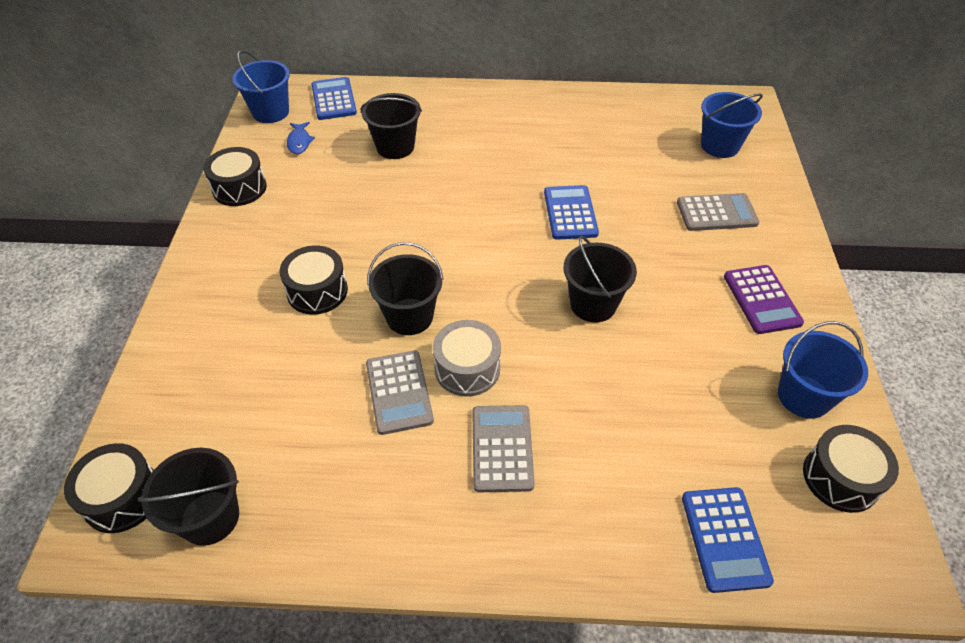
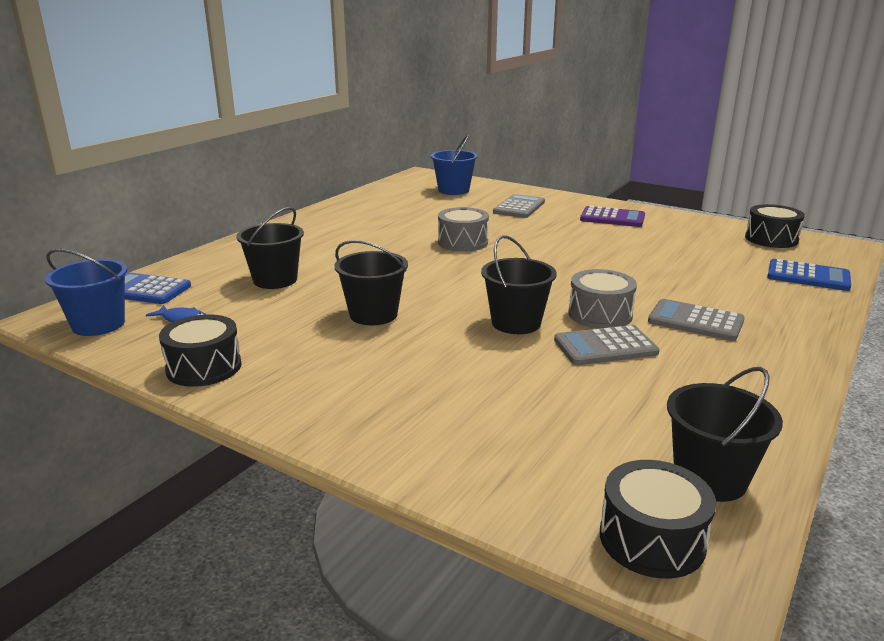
camera: 60 degrees left, 25 degrees down
black drum [280,245,348,315] -> none
grey calculator [366,350,434,435] -> grey calculator turned 150 degrees clockwise [554,325,659,365]
blue calculator [544,185,599,240] -> grey drum [438,207,489,252]
black bucket [563,236,637,322] -> black bucket moved to [335,240,408,325]
blue bucket [778,321,868,419] -> none

